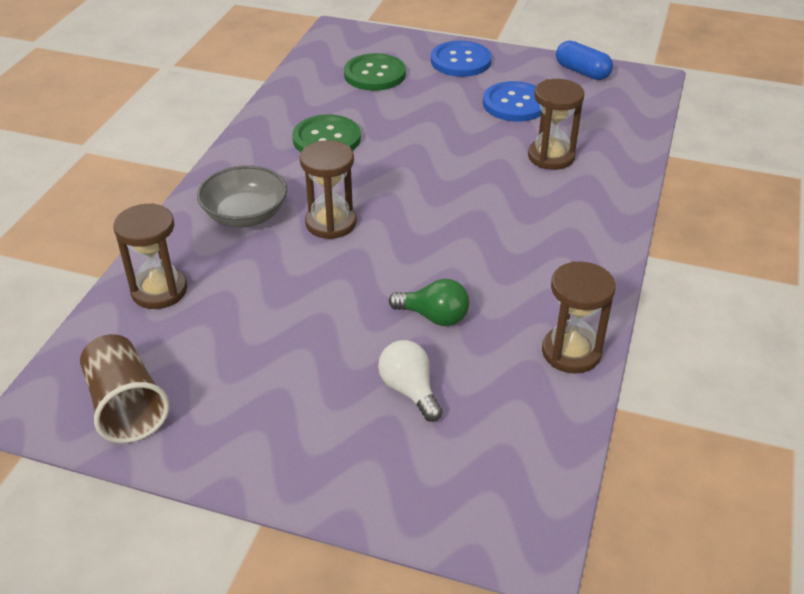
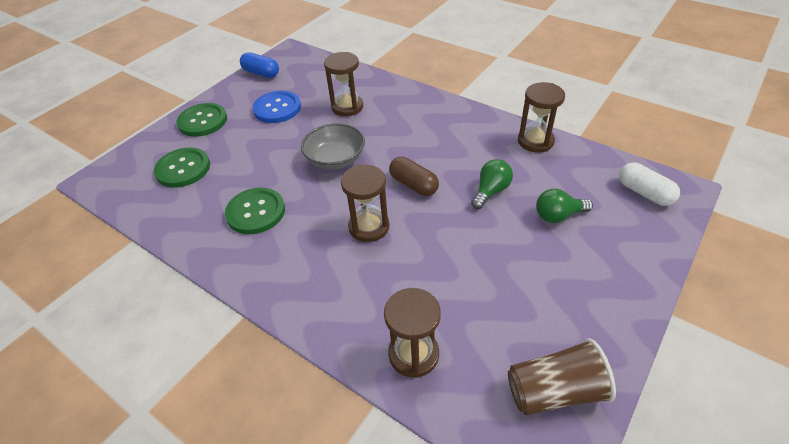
camera: 70 degrees left, 5 degrees up
grey bowl [197,165,287,227] -> grey bowl moved to [301,123,365,170]
white light bulb [378,340,443,422] -> green light bulb [536,189,593,223]
blue button [431,41,491,77] -> green button [177,103,227,137]
blue capsule [556,40,613,80] -> blue capsule turned 60 degrees clockwise [240,52,279,78]
none -> brown capsule [389,157,439,196]
none -> white capsule [619,163,680,206]

